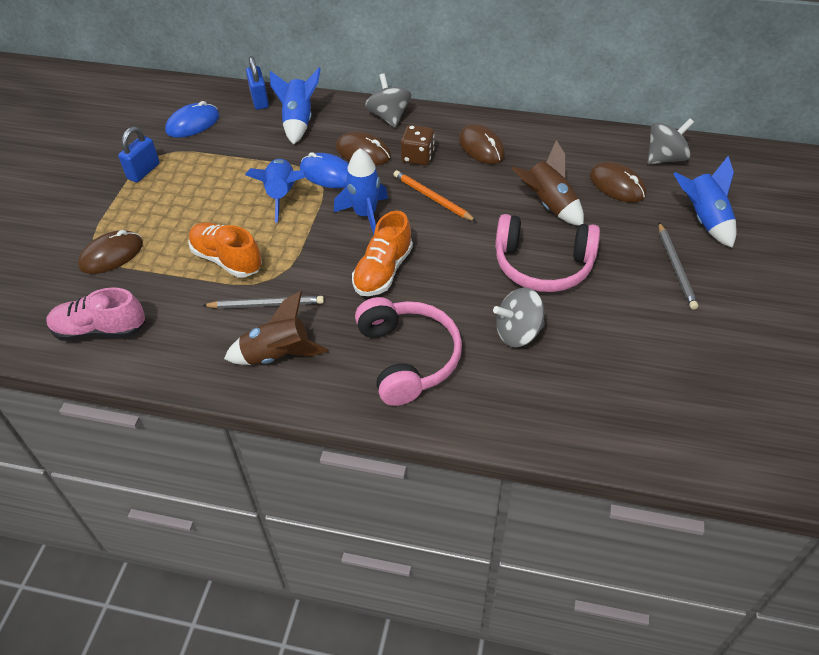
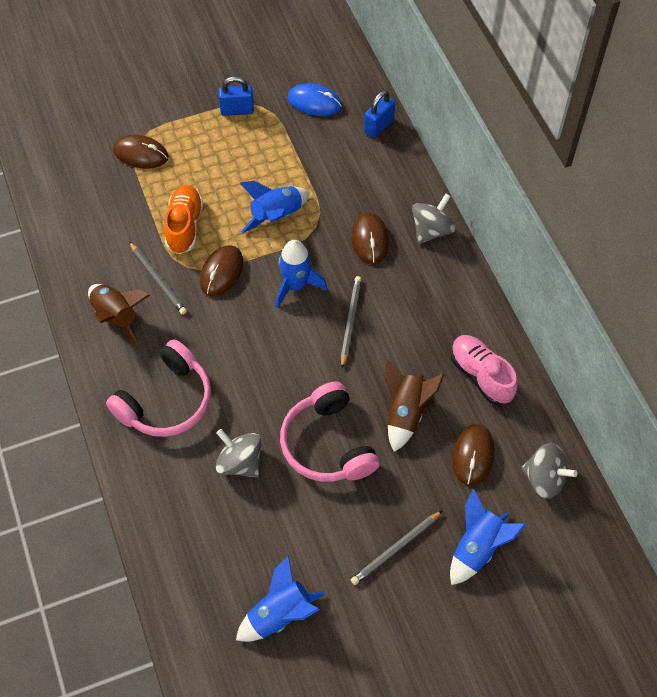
camera: 55 degrees right, 10 degrees up
pink shoe [47,287,145,341] -> pink shoe moved to [451,335,518,405]
blue rocket [270,68,321,145] -> blue rocket moved to [236,555,325,642]
blue mouse [300,152,349,188] -> none
orange shoe [352,211,413,296] -> none
orange pencil [394,170,477,222] -> grey pencil [341,276,362,368]
brown dice [401,125,435,165] -> none
brown mouse [459,124,505,164] -> brown mouse moved to [200,245,243,296]

